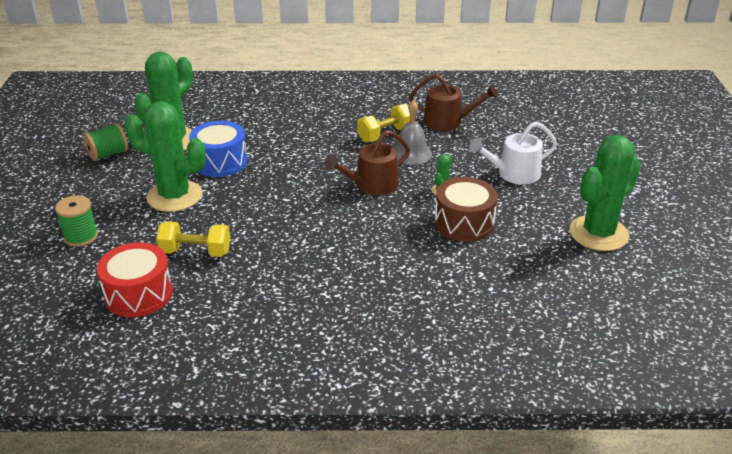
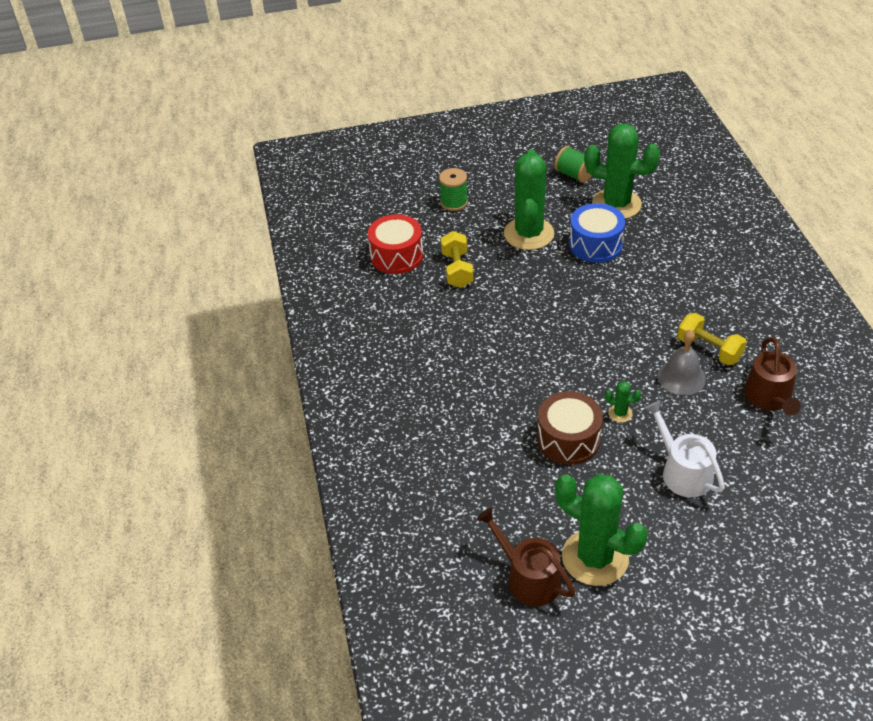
camera: 80 degrees right, 10 degrees up
brown watering can [325,130,410,196] -> brown watering can moved to [476,508,575,606]

